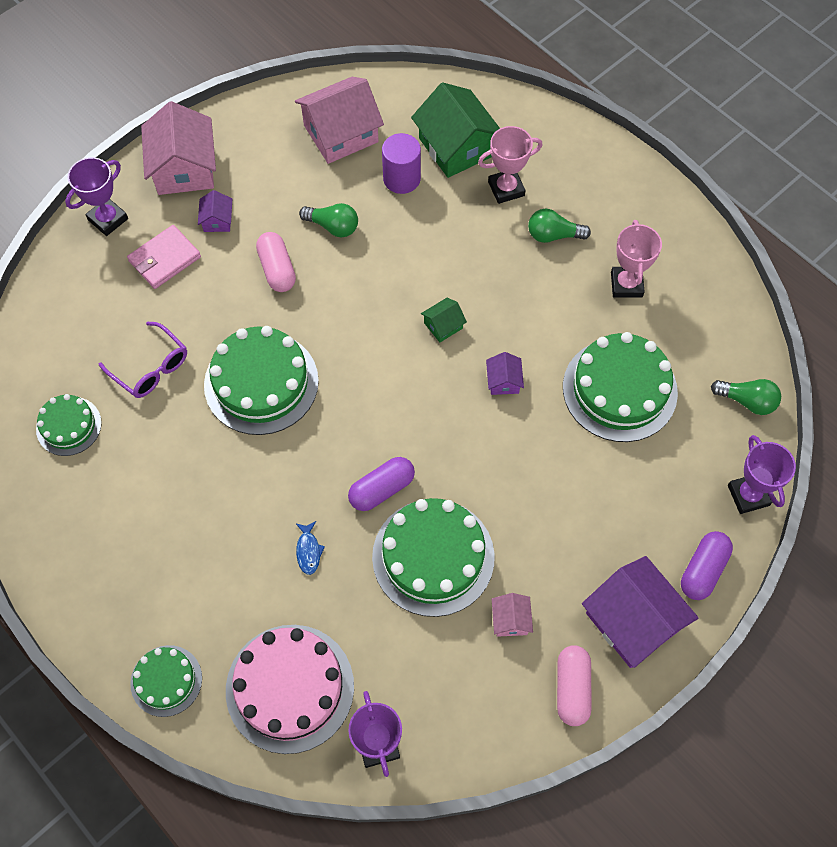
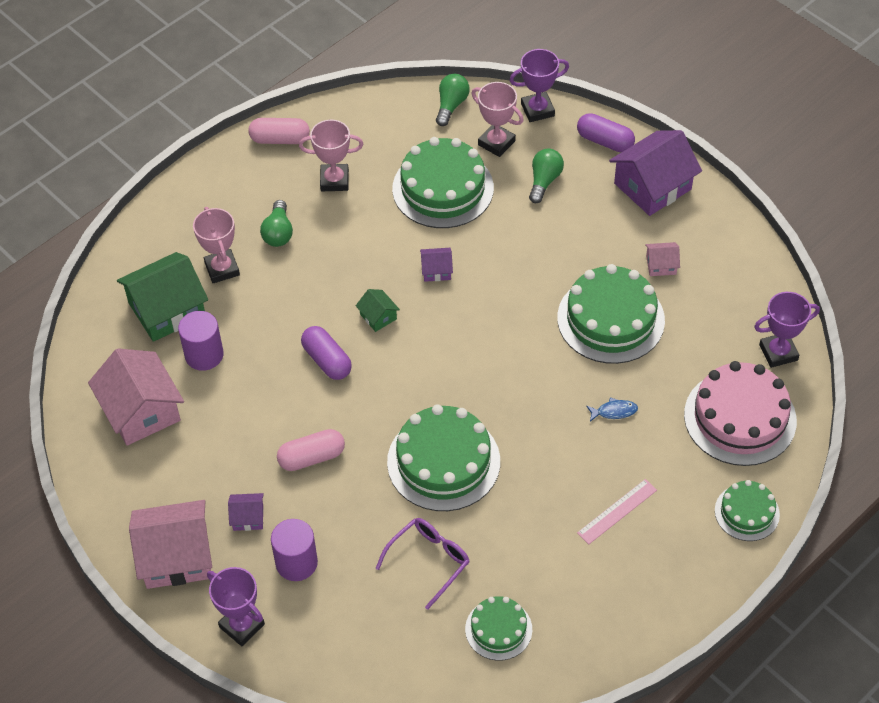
camera: 90 degrees left, 10 degrees down
pink wallet [127,225,201,289] -> purple cylinder [271,519,318,581]
green light bulb [299,203,358,237] -> green light bulb moved to [529,148,564,203]
purple capsule [348,457,415,511] -> purple capsule moved to [301,326,352,380]
pink capsule [557,645,591,726] -> pink capsule moved to [248,118,310,144]
none -> pink trophy [471,82,524,157]
none -> pink ruler [577,479,657,544]

